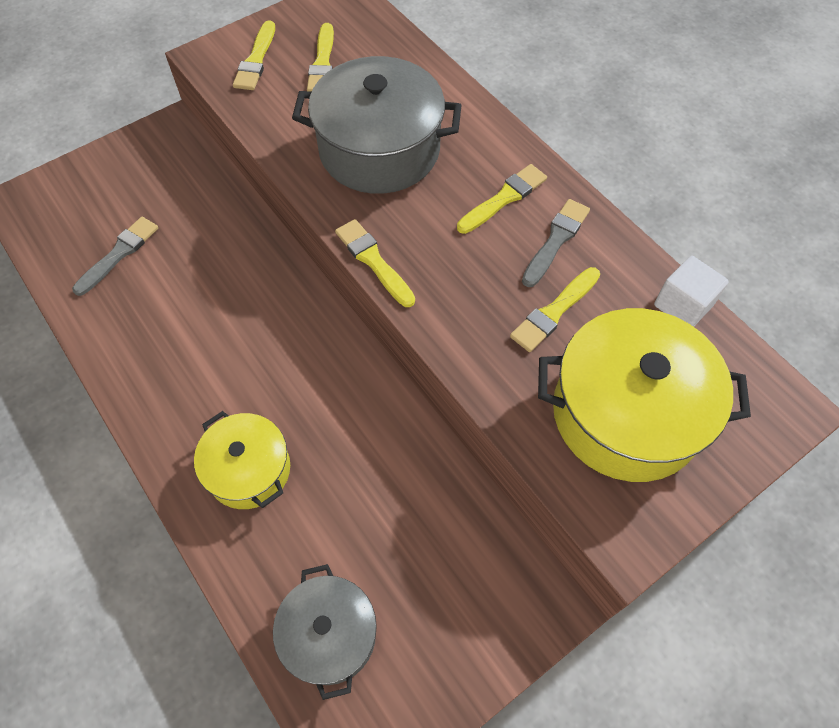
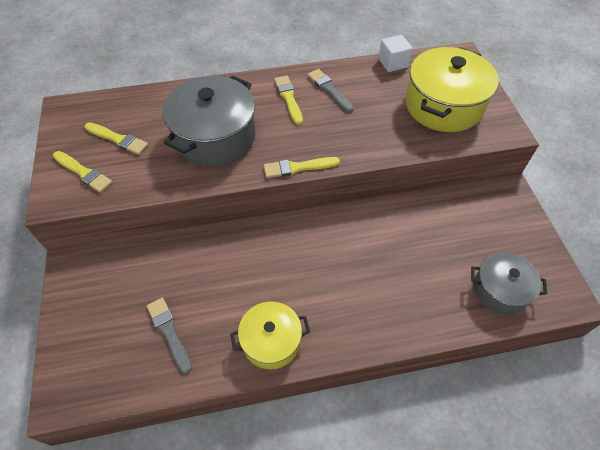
camera: 65 degrees left, 5 degrees down
yellow pot [194,411,290,509] -> yellow pot moved to [230,302,310,370]
yellow brush [510,267,600,352] -> none

